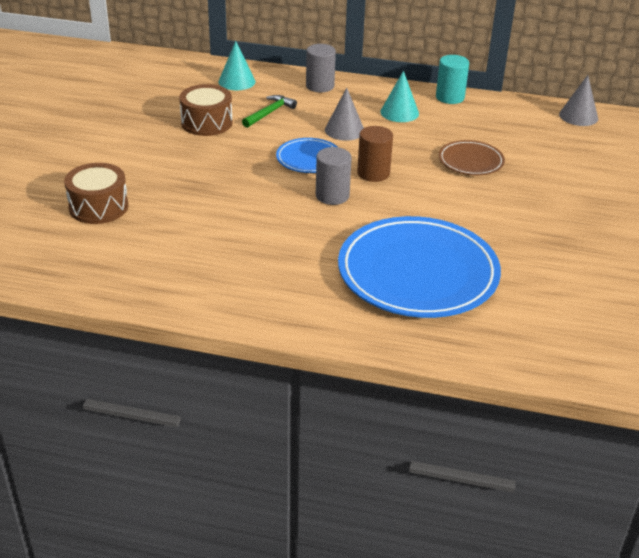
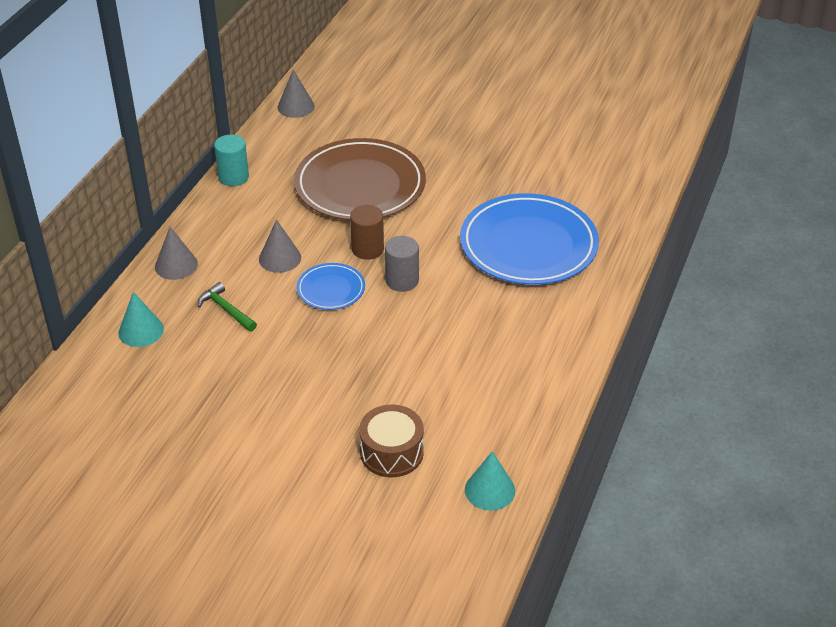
camera: 80 degrees left, 5 degrees up
brown drum [179,84,233,136] -> none
grey cylinder [306,44,336,92] -> grey cone [155,227,198,280]
turquoise cone [380,71,419,122] -> turquoise cone moved to [465,451,515,511]
brown plate [439,140,505,175] -> brown plate [294,138,426,220], size x2.09

